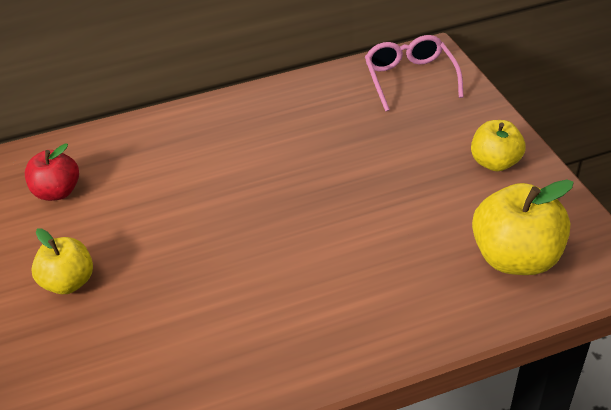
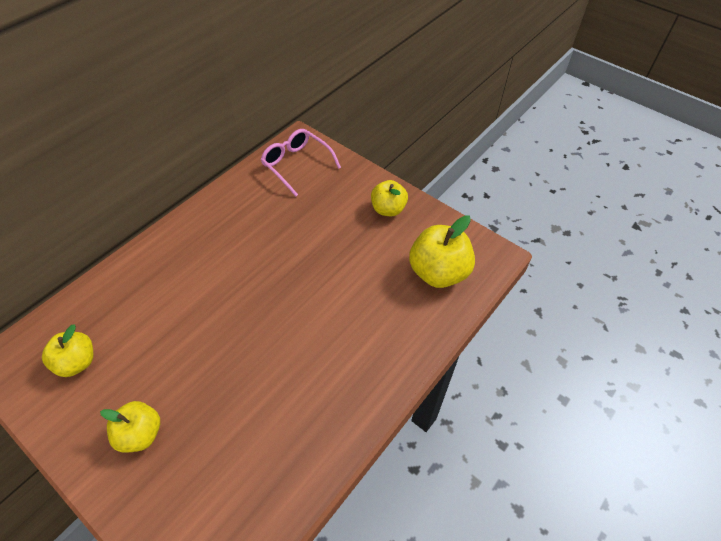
camera: 35 degrees left, 10 degrees up
red apple [25,143,79,201] -> yellow apple [42,324,93,377]

